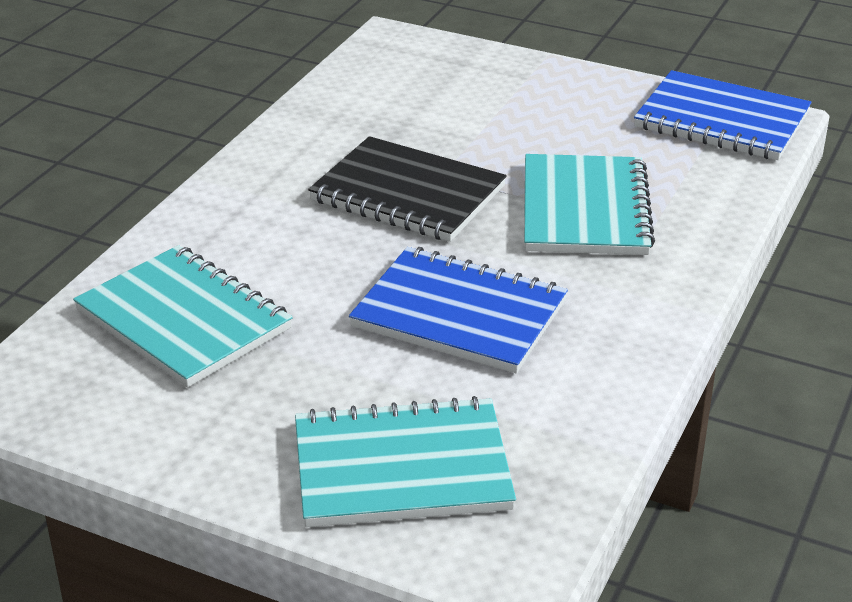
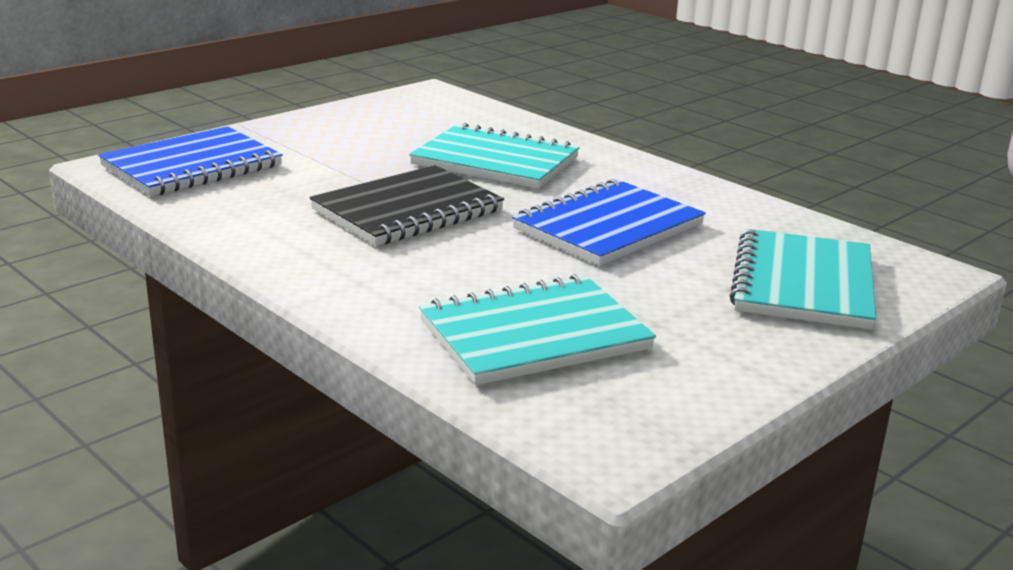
camera: 70 degrees left, 10 degrees down
blue notebook [634,70,812,160] -> blue notebook moved to [98,126,283,196]

